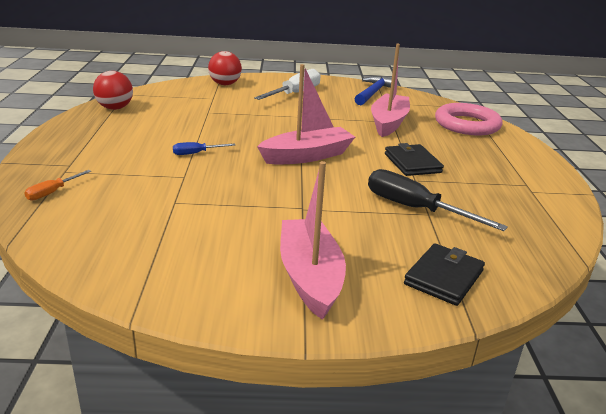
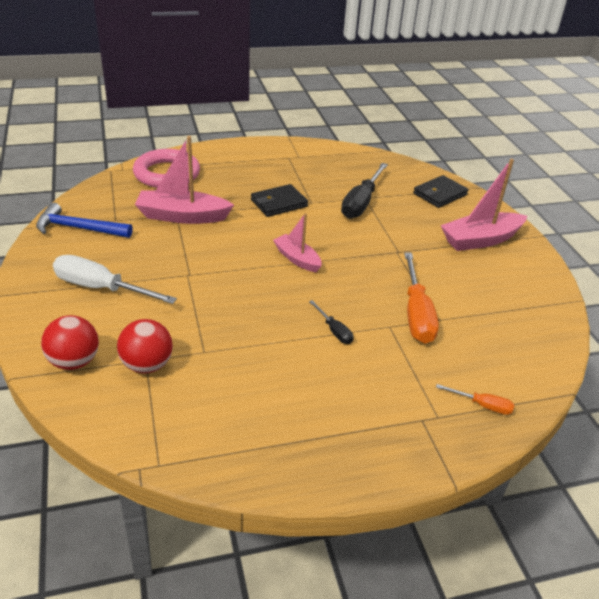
camera: 105 degrees left, 10 degrees up
red ball [93,71,133,110] -> red ball moved to [117,319,173,374]
blue screwdriver [173,142,235,155] -> black screwdriver [309,300,353,344]
pink boat [257,64,355,164] -> pink boat [273,213,322,272], size x0.61
black wallet [404,243,485,306] -> black wallet turned 60 degrees counterclockwise [413,175,468,208]
none -> orange screwdriver [404,252,439,343]

